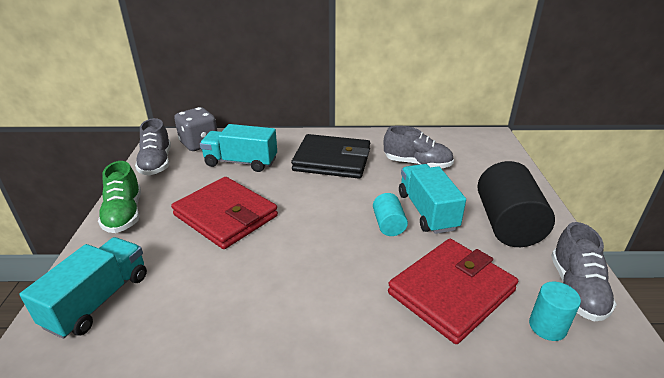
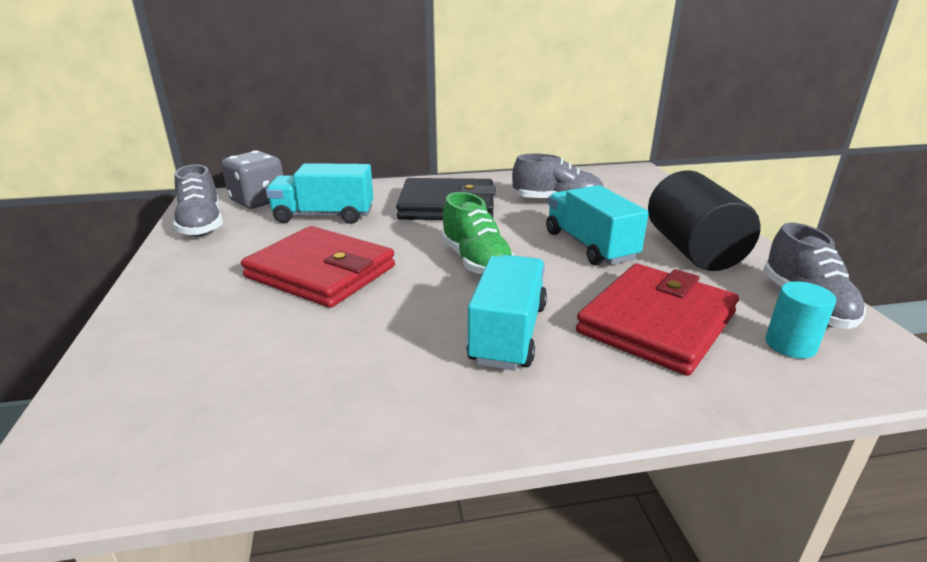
camera: 10 degrees left, 5 degrees down
turquoise truck [20,237,147,339] -> turquoise truck moved to [467,255,547,371]
green shoe [98,161,141,233] -> green shoe moved to [441,192,515,275]
turquoise cylinder [373,193,408,236] -> none

